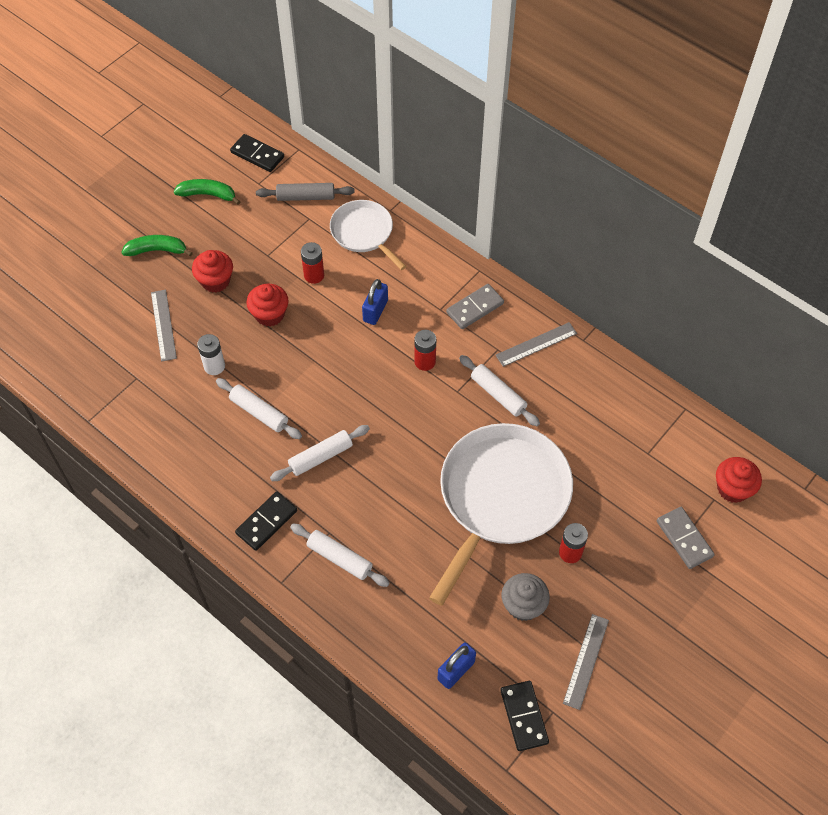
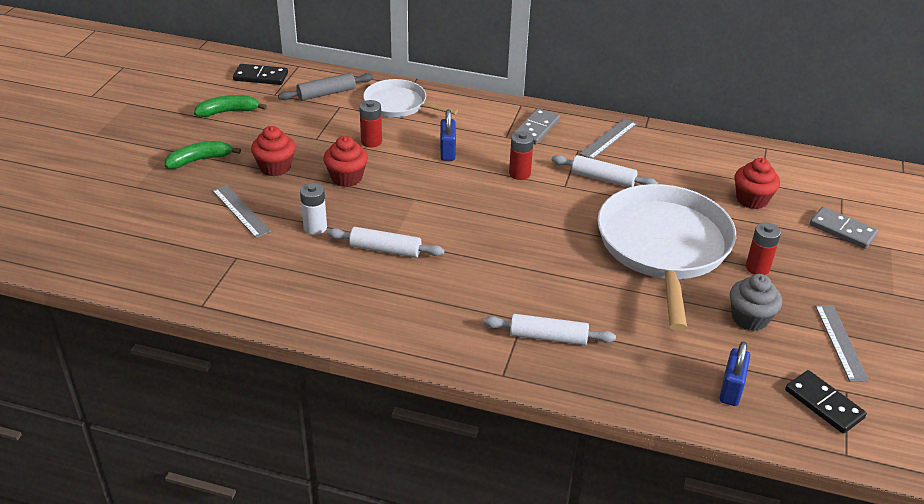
camera: 25 degrees left, 20 degrees down
black domino [235,491,297,551] -> none
white rolling pin [270,425,370,481] -> none
red cupcake [716,457,762,503] -> red cupcake moved to [734,158,780,209]

